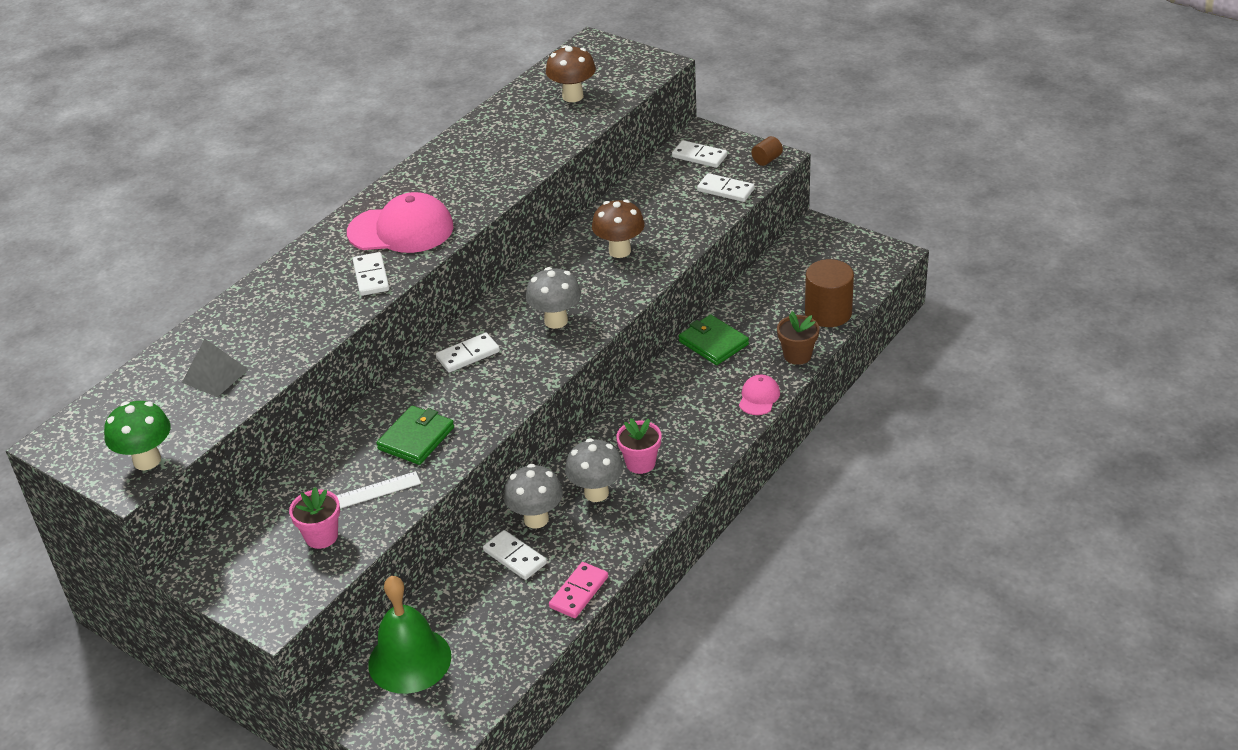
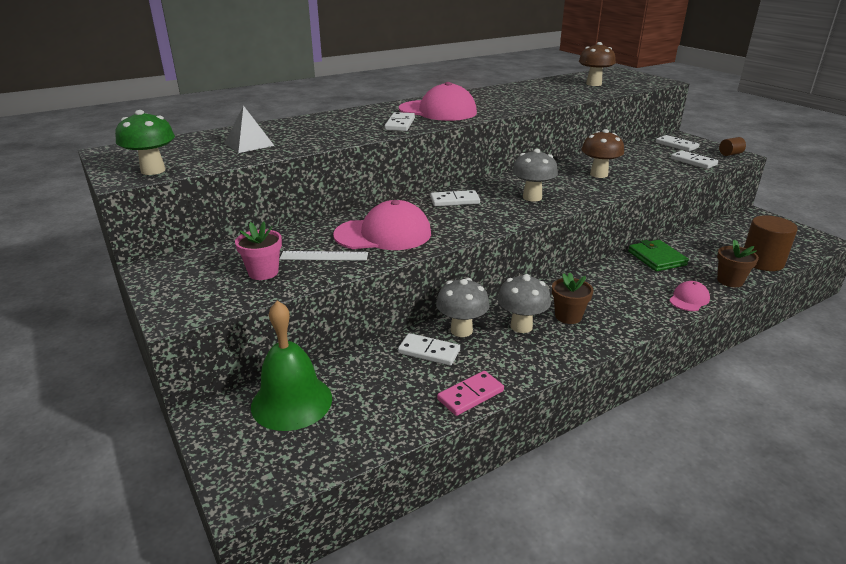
camera: 20 degrees right, 10 degrees down
green wallet [376,406,454,465] -> pink cap [333,200,431,250]
white domino [483,530,547,580] -> white domino turned 45 degrees counterclockwise [398,333,460,366]
pink flower pot [616,418,661,474] -> brown flower pot [552,273,593,324]

